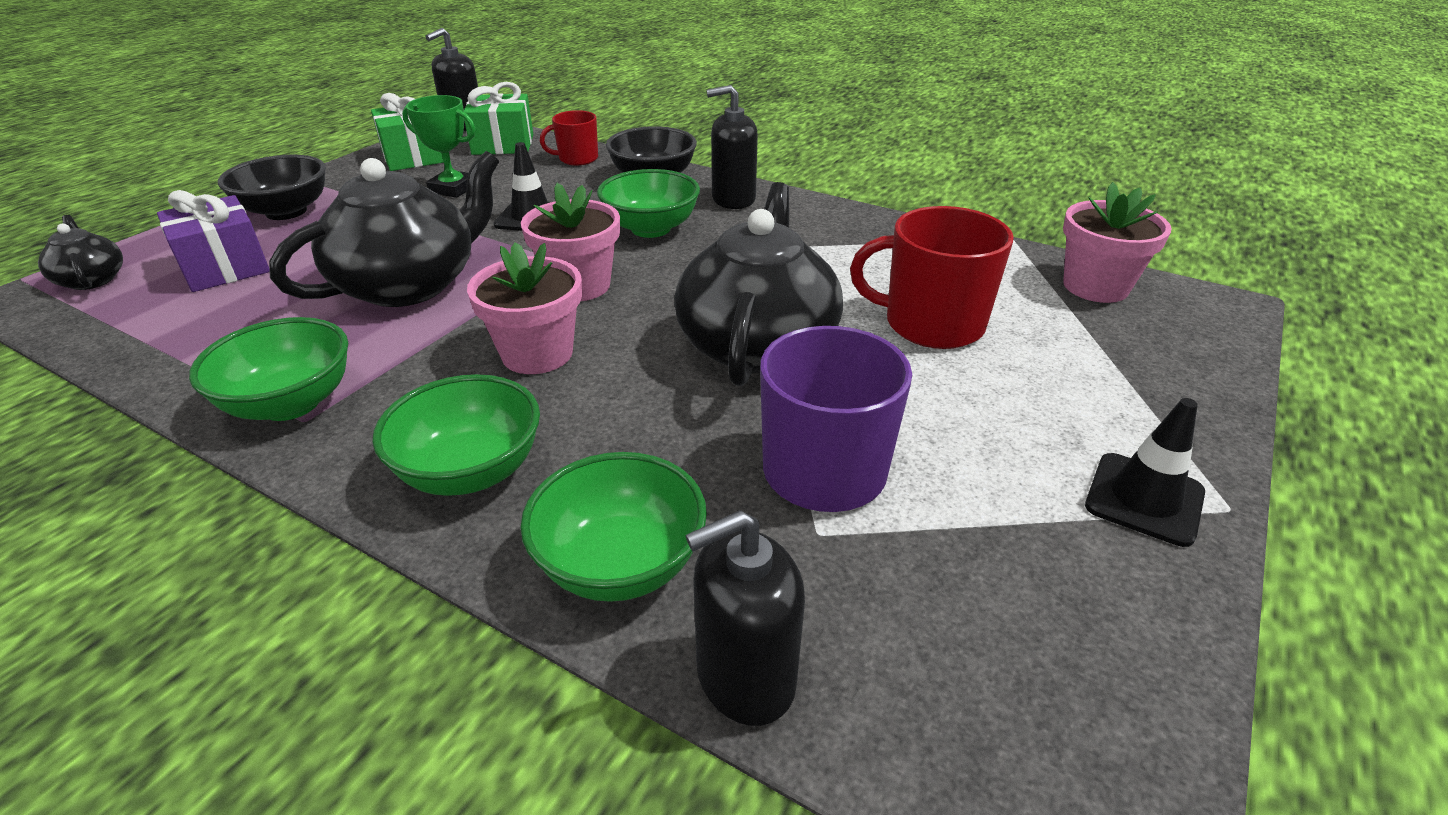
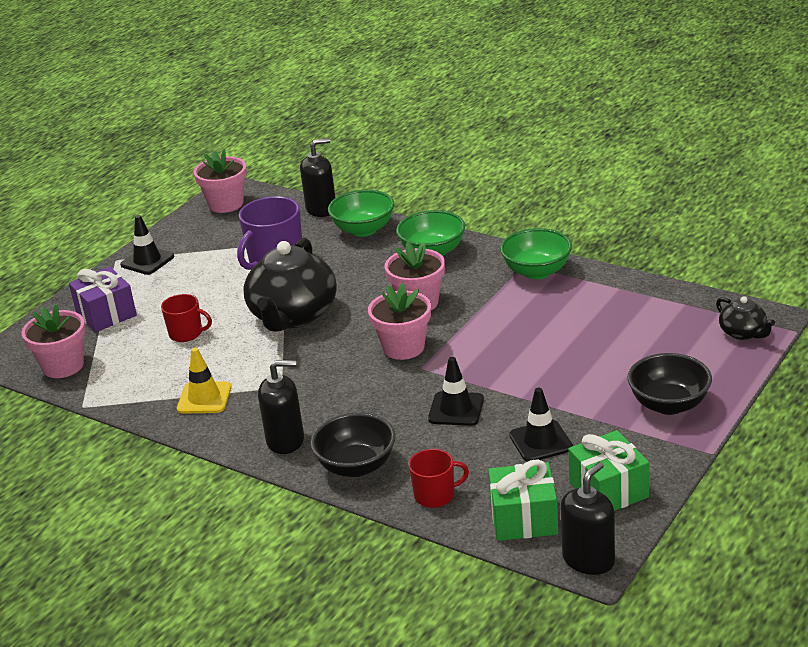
camera: 175 degrees left, 5 degrees down
purple gift [157,190,270,292] -> purple gift moved to [69,267,137,332]
black teapot [269,151,499,307] -> none
green trophy [402,95,475,198] -> black traffic cone [509,388,573,462]
green bowl [597,169,700,238] -> none
red mug [850,206,1014,349] -> red mug [161,294,212,342], size x0.58
none -> yellow traffic cone [177,347,231,414]
none -> pink flower pot [193,149,247,213]

